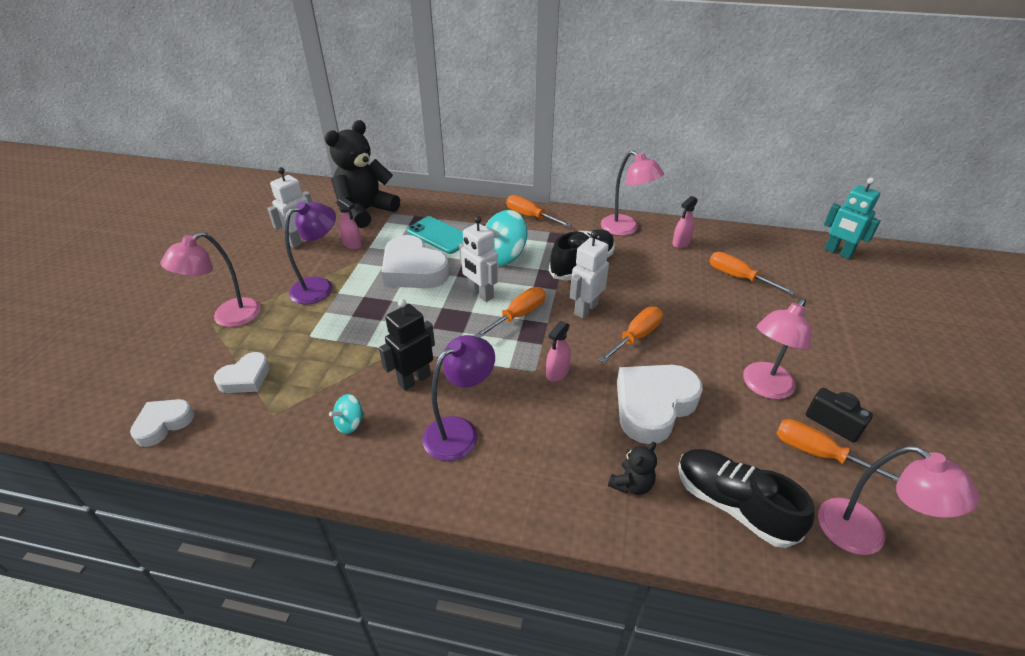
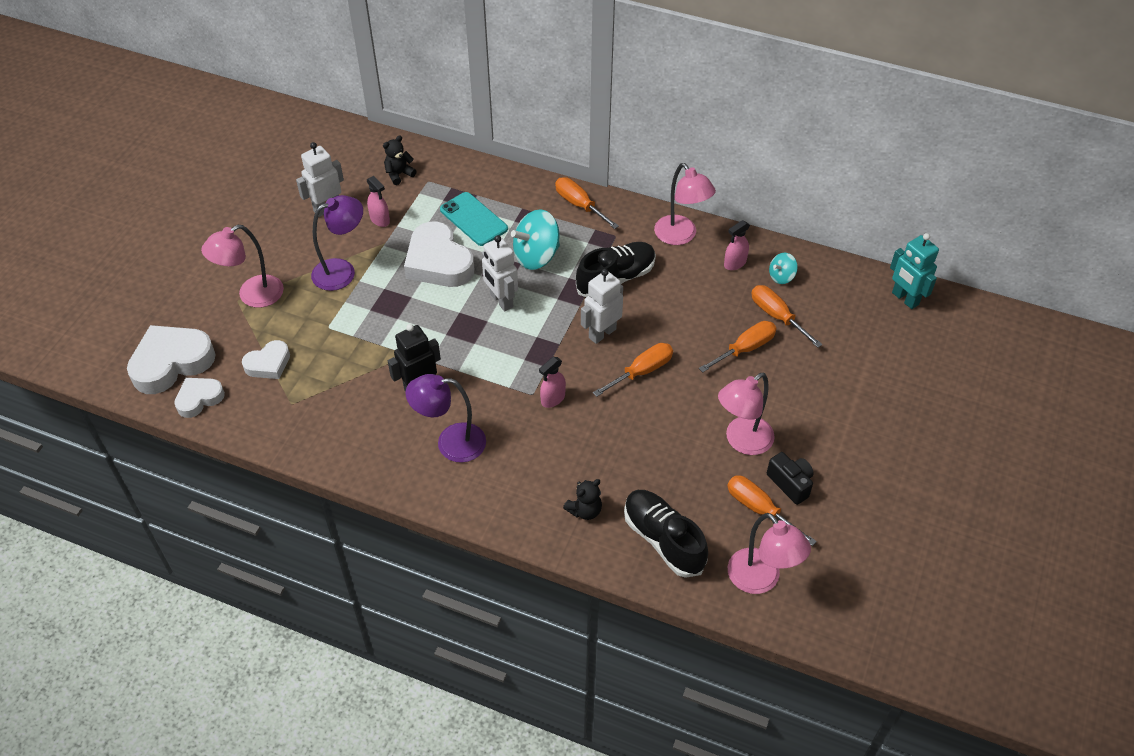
camera: 10 degrees right, 10 degrees up
black teddy bear [325,120,400,228] -> black teddy bear [383,136,417,185], size x0.44
turquoise spinning top [329,394,364,434] -> turquoise spinning top moved to [769,252,798,284]
purple lamp [423,335,495,461] -> purple lamp turned 150 degrees counterclockwise [405,374,486,463]
orange screwdriver [474,287,546,338] -> orange screwdriver moved to [699,321,776,372]
white heart [617,365,703,444] -> white heart moved to [127,325,216,394]

